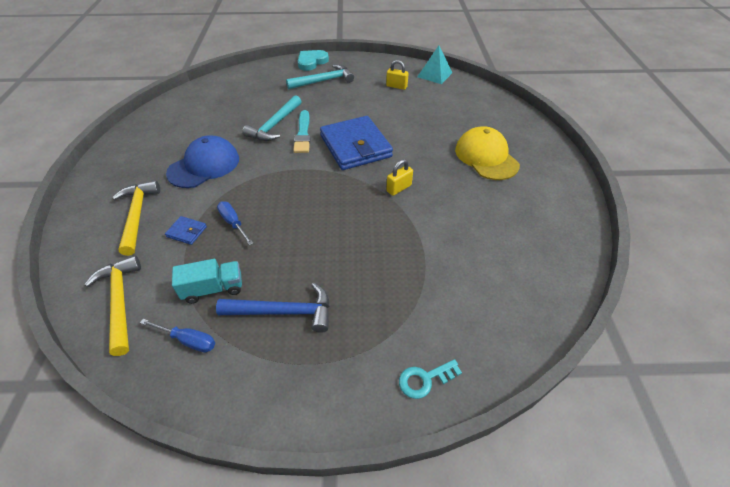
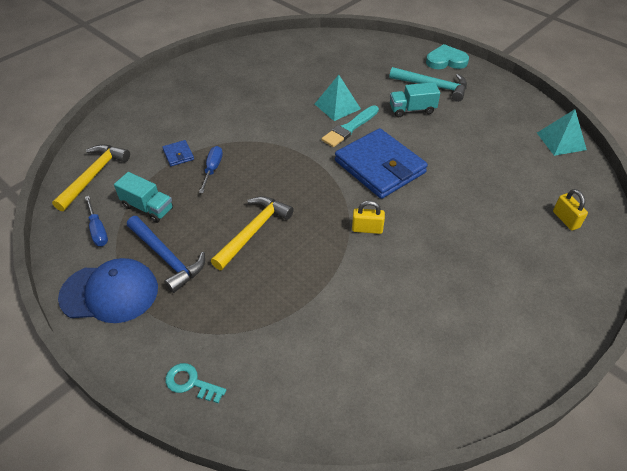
camera: 45 degrees right, 0 degrees up
yellow hammer [112,181,160,256] -> yellow hammer moved to [211,196,294,270]
blue cap [166,135,239,188] -> blue cap moved to [58,258,158,323]
turquoise hammer [243,95,301,141] -> turquoise pyramid [315,75,361,121]
blue wallet [320,116,393,170] -> blue wallet turned 60 degrees counterclockwise [335,128,428,199]
yellow padlock [386,60,409,90] -> yellow padlock moved to [553,189,588,230]
yellow cap [455,126,520,180] -> none
none -> turquoise truck [390,82,440,117]

